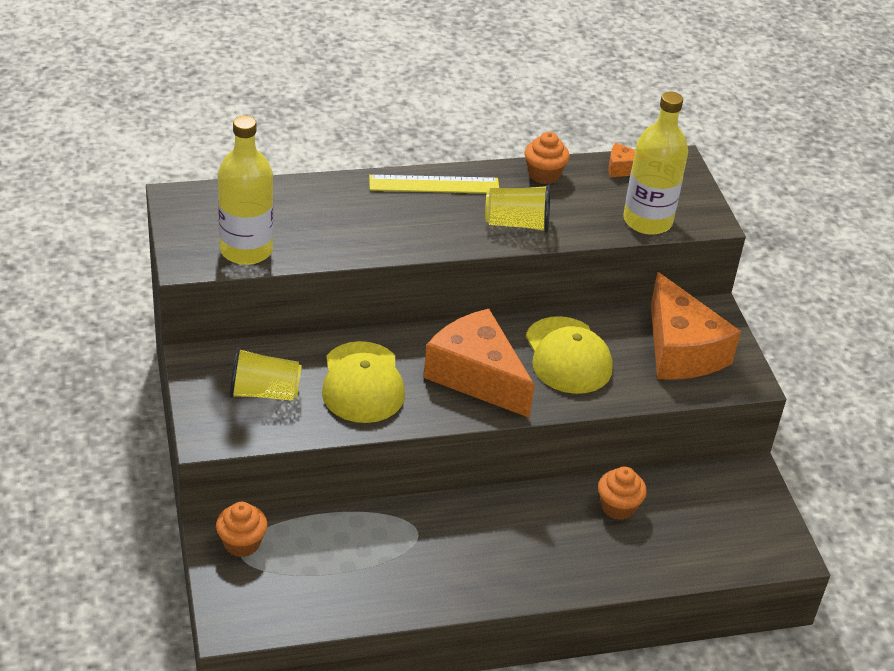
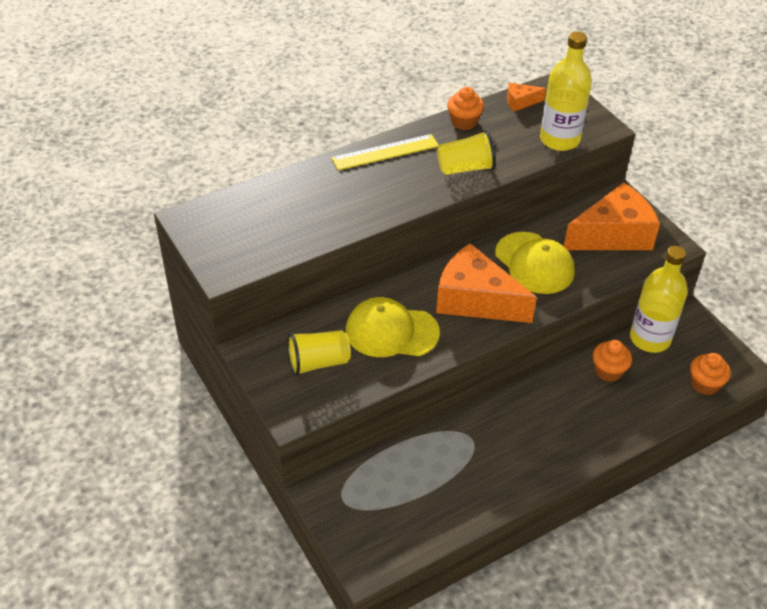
camera: 15 degrees left, 5 degrees up
orange cupcake [216,502,267,557] -> orange cupcake moved to [690,353,731,395]
yellow bottle [218,116,273,265] -> yellow bottle moved to [630,246,688,353]
yellow cap [322,341,405,423] -> yellow cap turned 120 degrees clockwise [346,297,440,357]
orange cheese [651,272,741,380] -> orange cheese turned 75 degrees counterclockwise [564,182,660,250]

